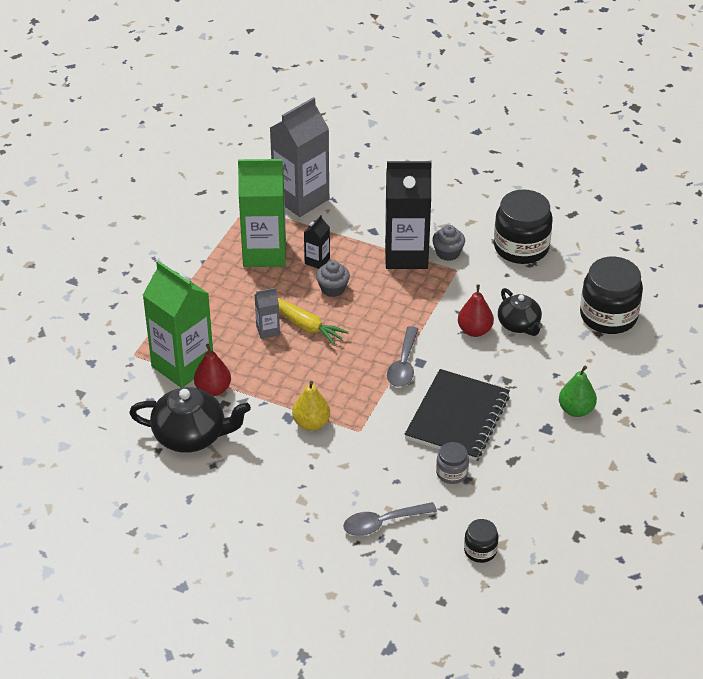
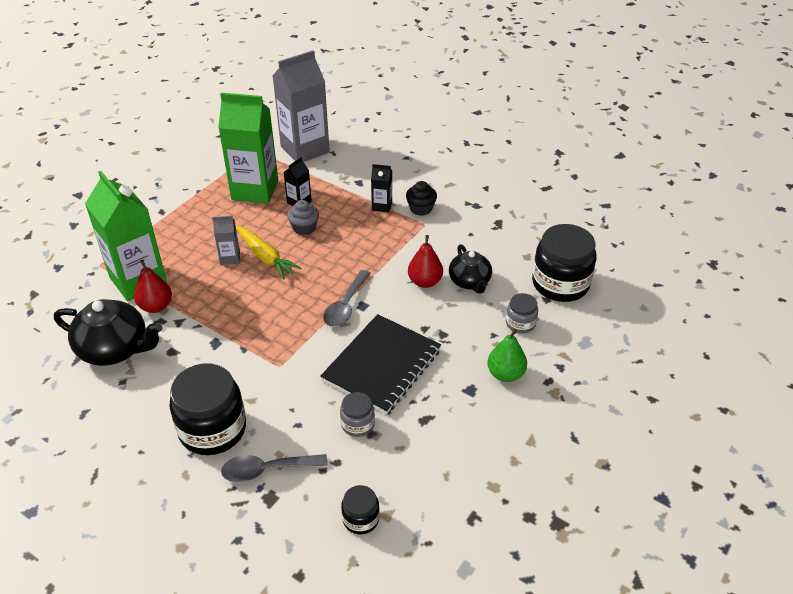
camera: 10 degrees right, 0 degrees up
yellow pear [292,381,330,431] -> none
black carton [385,161,432,269] -> black carton [371,164,392,212], size x0.45
grey cupcake [432,225,465,261] -> black cupcake [406,181,437,216]
black jar [494,189,553,264] -> black jar moved to [169,364,246,455]
none -> grey jar [506,293,538,334]

